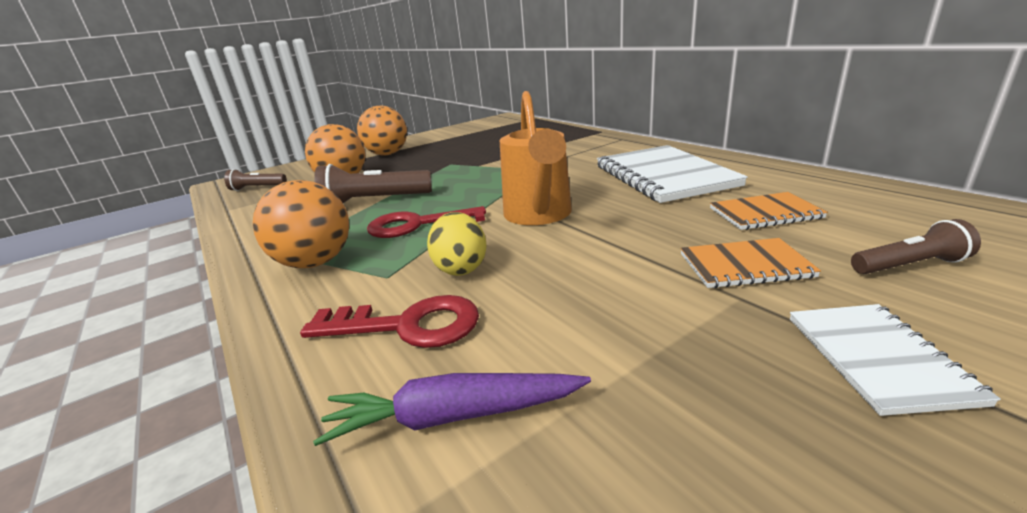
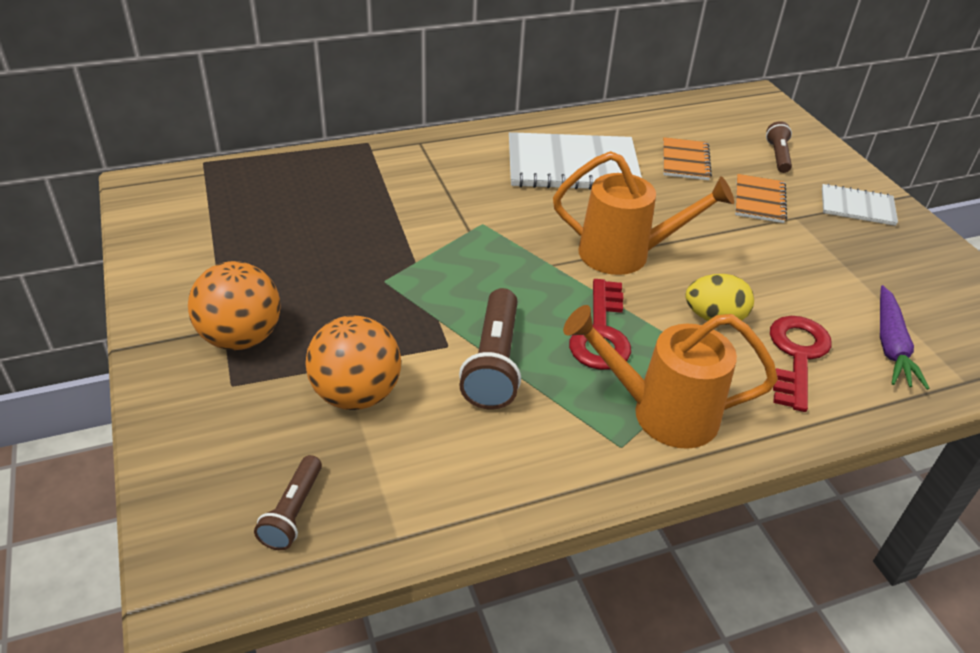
camera: 80 degrees left, 15 degrees up
orange ball [253,180,349,268] -> orange watering can [563,305,778,449]

